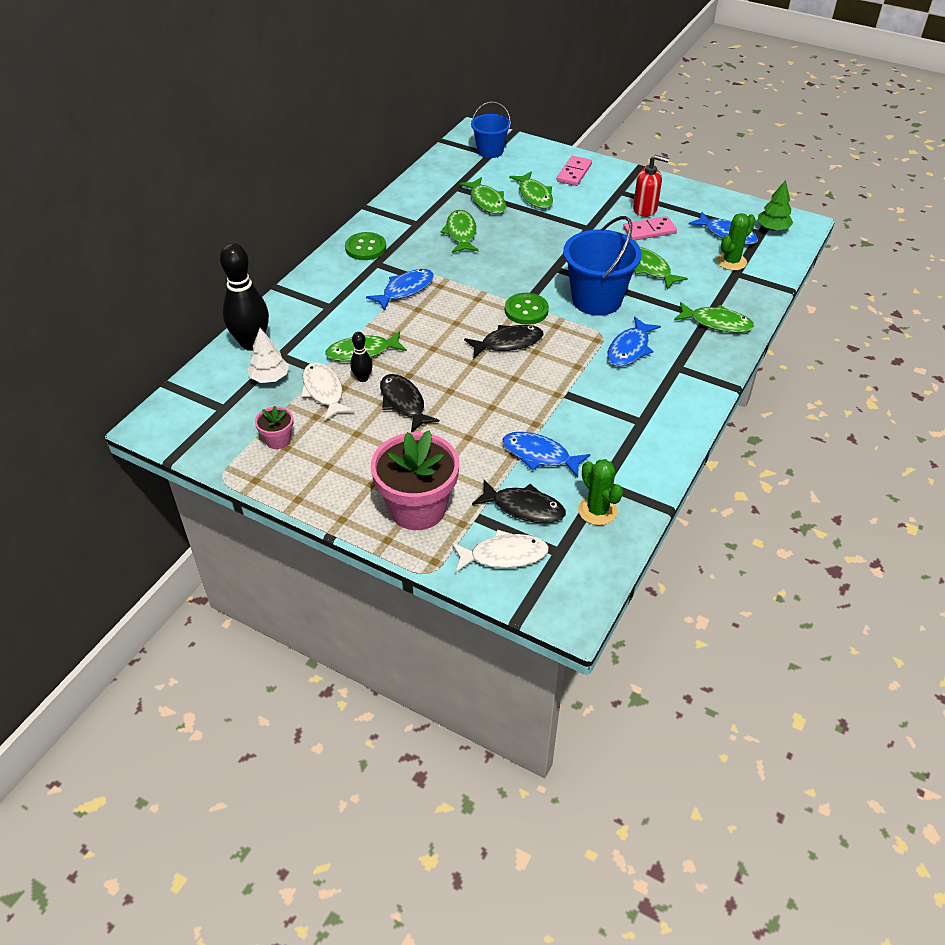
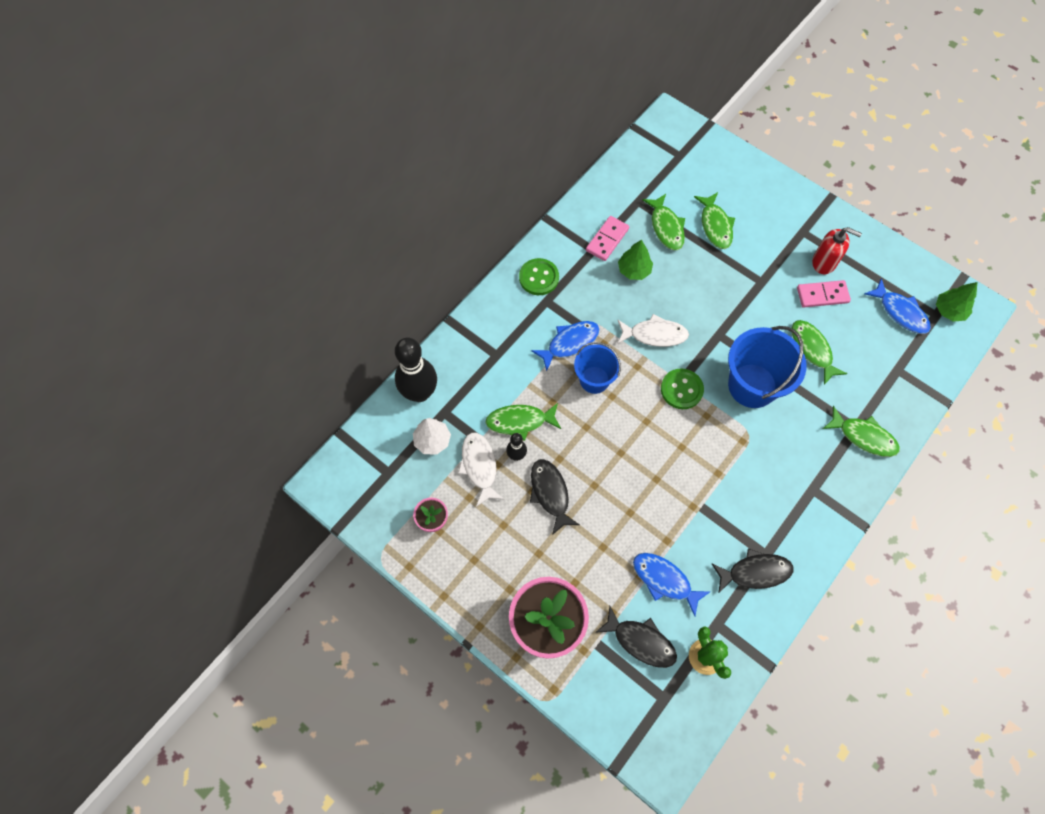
camera: 10 degrees right, 20 degrees up
green fish [441,210,479,253] -> green tree [618,239,653,280]
white fish [452,530,549,572] -> white fish moved to [617,314,689,347]
black fish [464,325,544,358] -> black fish moved to [712,548,794,594]
blue bucket [471,102,511,158] -> blue bucket moved to [574,342,621,394]
pink domino [557,156,592,186] -> pink domino moved to [586,216,629,261]
blue fish [608,317,661,367] -> none
green cactus [716,213,756,271] -> none

